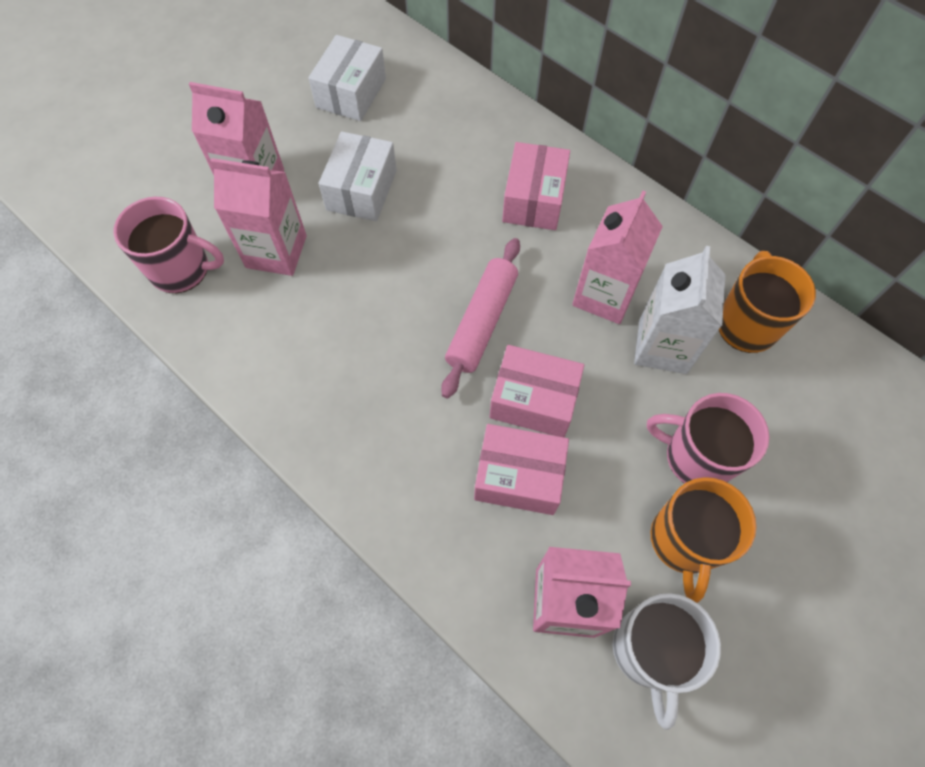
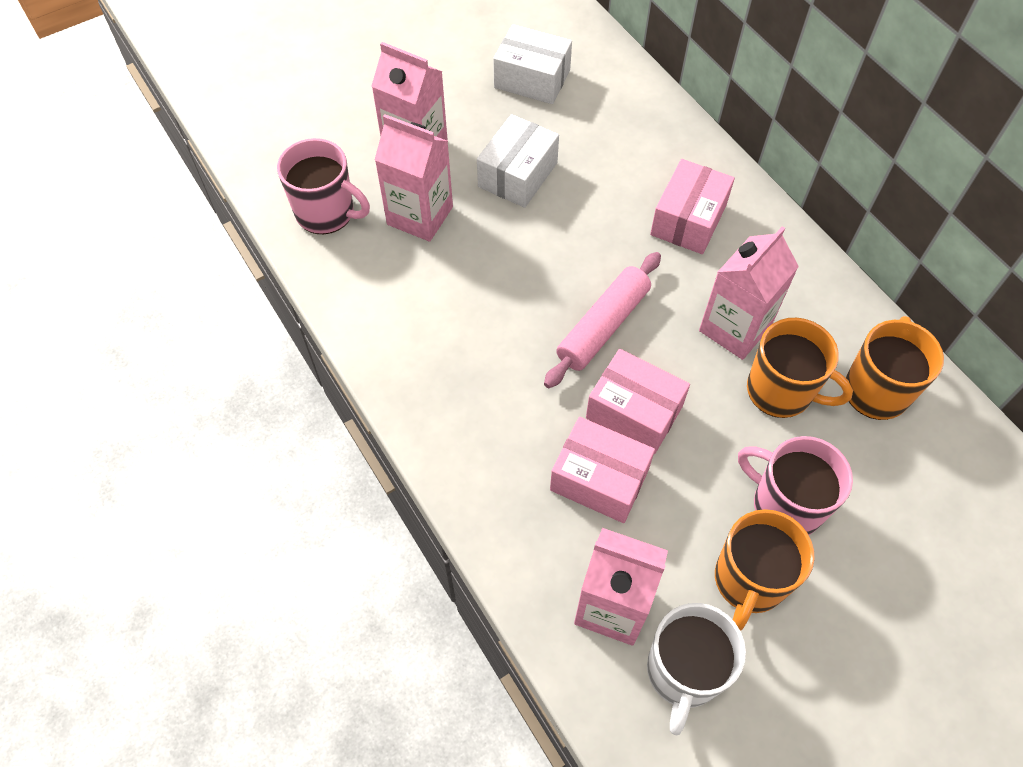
camera: 15 degrees right, 5 degrees down
white box [308,35,386,121] -> white box turned 75 degrees clockwise [493,24,572,104]
white carton [634,246,726,374] -> orange mug [747,318,853,418]

